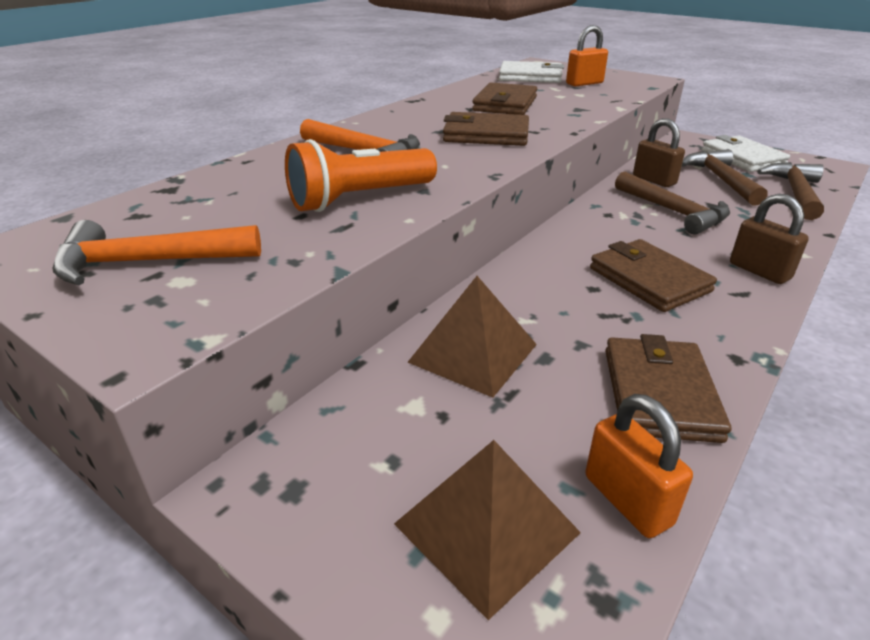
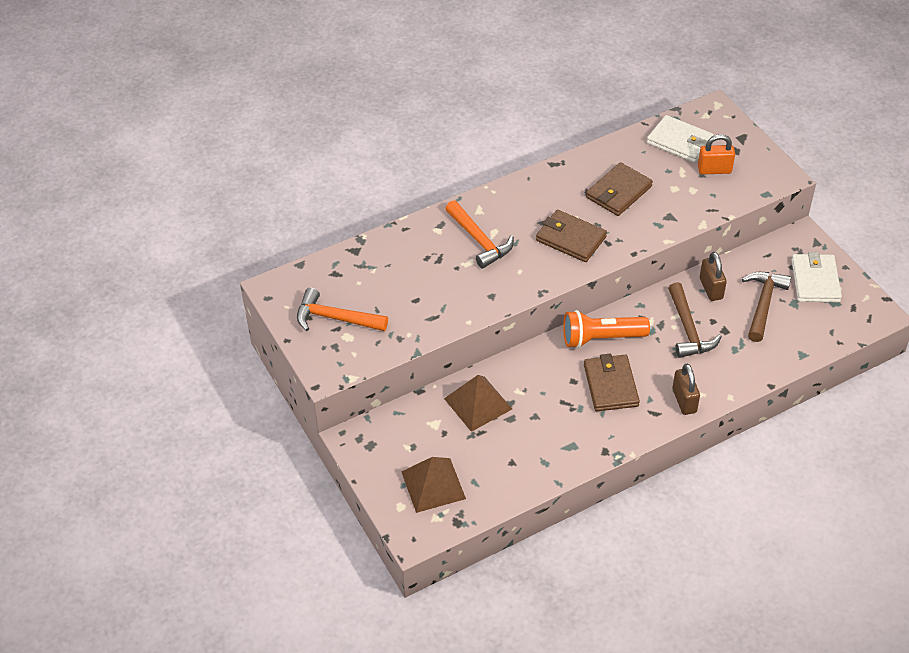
camera: 25 degrees right, 15 degrees up
orange flashlight [285,139,437,212] -> orange flashlight moved to [563,310,650,348]
orange padlock [585,394,693,538] -> none
brown wallet [605,334,731,443] -> none
brown hammer [757,162,824,220] -> none

